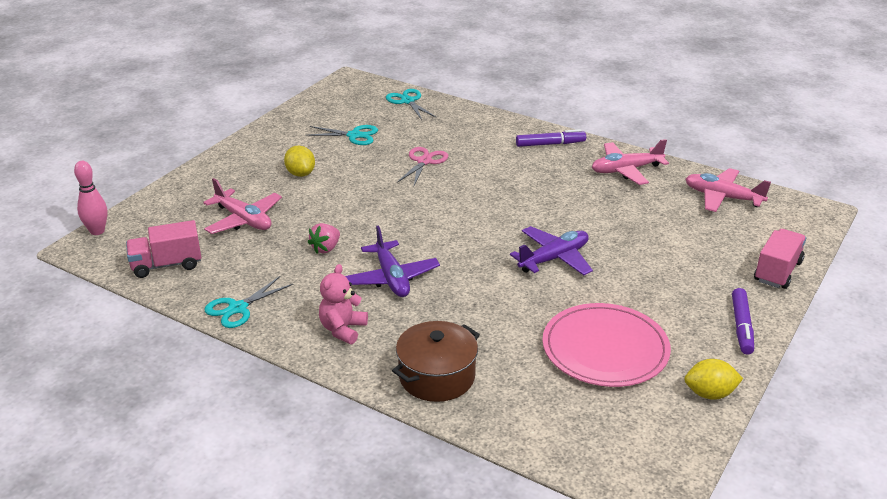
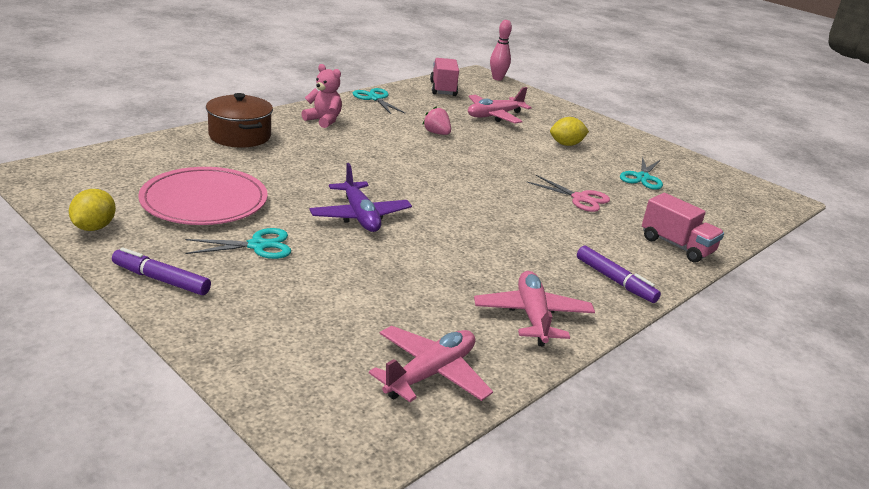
camera: 100 degrees right, 5 degrees down
purple plane [345,225,440,297] -> none
turquoise scissors [386,89,437,120] -> turquoise scissors moved to [185,228,291,259]
purple marker [516,129,586,147] -> purple marker turned 45 degrees counterclockwise [577,246,661,303]
pink truck [754,229,806,289] -> pink truck moved to [642,193,724,263]

